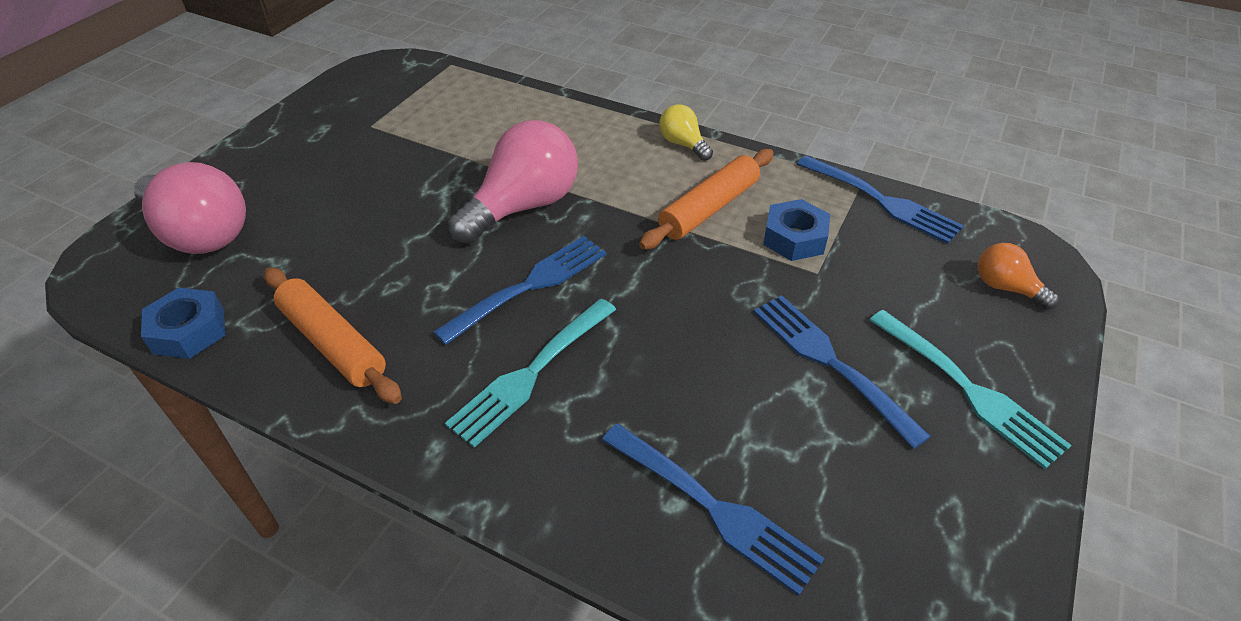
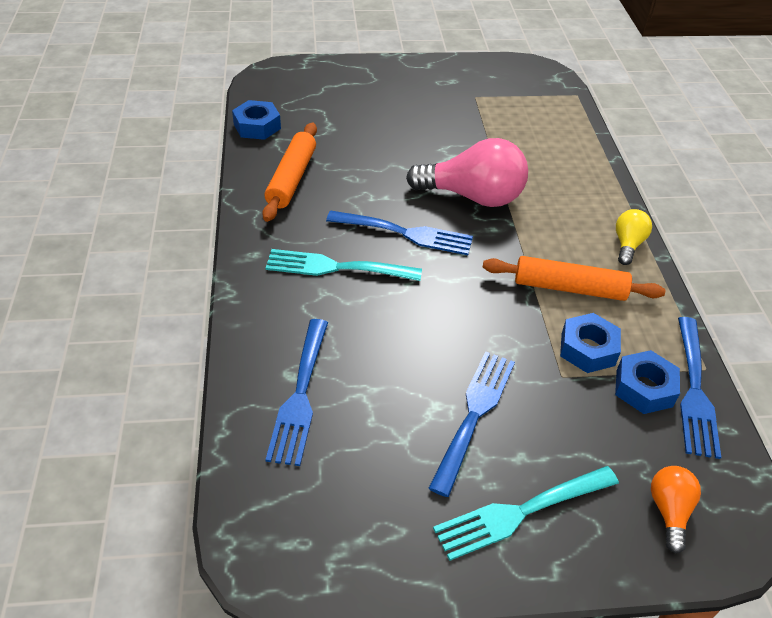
camera: 55 degrees right, 0 degrees up
pink light bulb [134,162,246,254] -> none
turquoise fork [869,310,1072,469] -> turquoise fork turned 45 degrees clockwise [433,466,619,561]
none -> blue nut [615,350,680,414]

